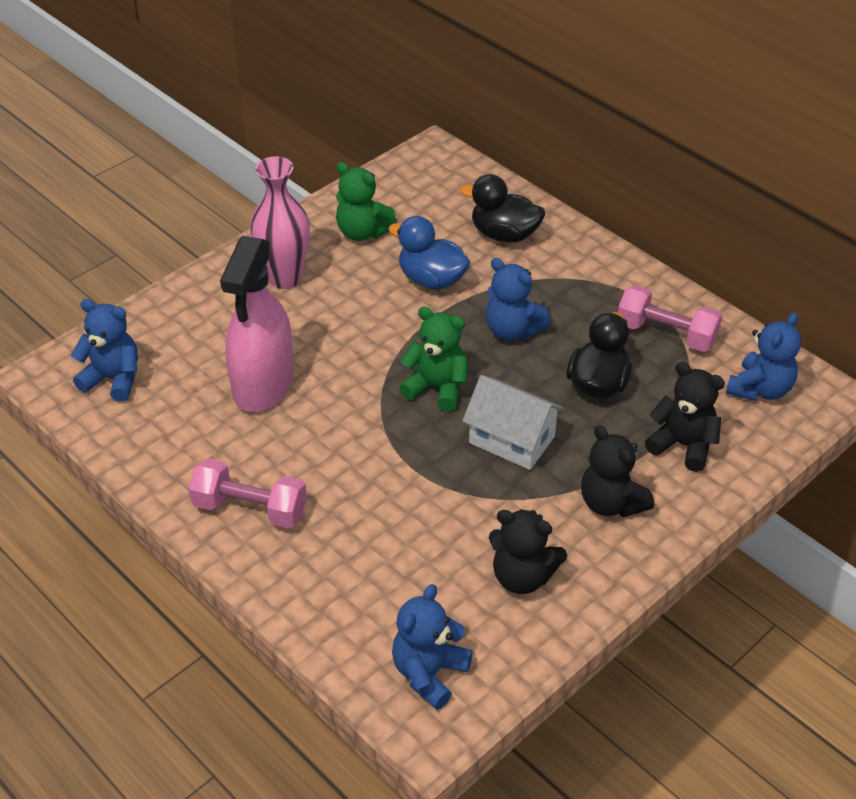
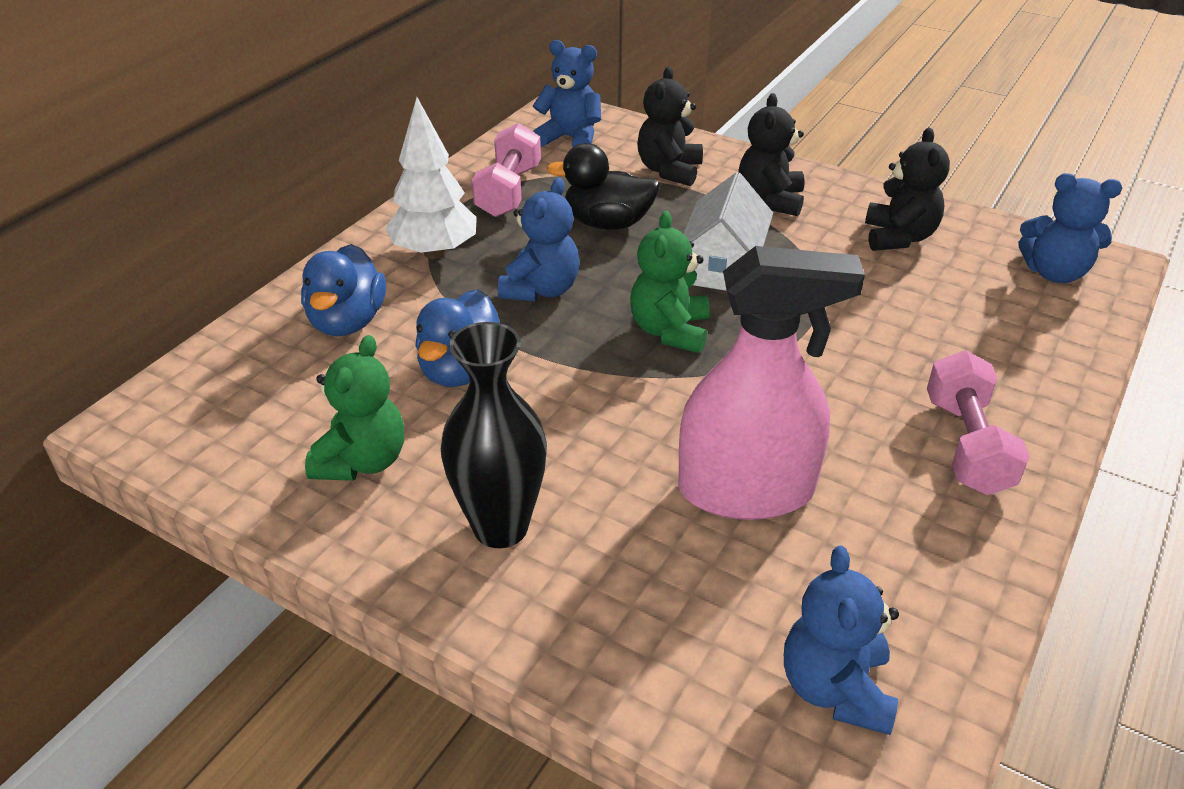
camera: 105 degrees left, 5 degrees down
pink vase [251,156,310,289] -> black vase [441,322,547,548]
black duck [460,174,545,243] -> blue duck [301,244,386,336]
black teddy bear [581,425,654,518] -> black teddy bear turned 150 degrees clockwise [739,93,805,216]
none -> white tree [385,97,477,259]

